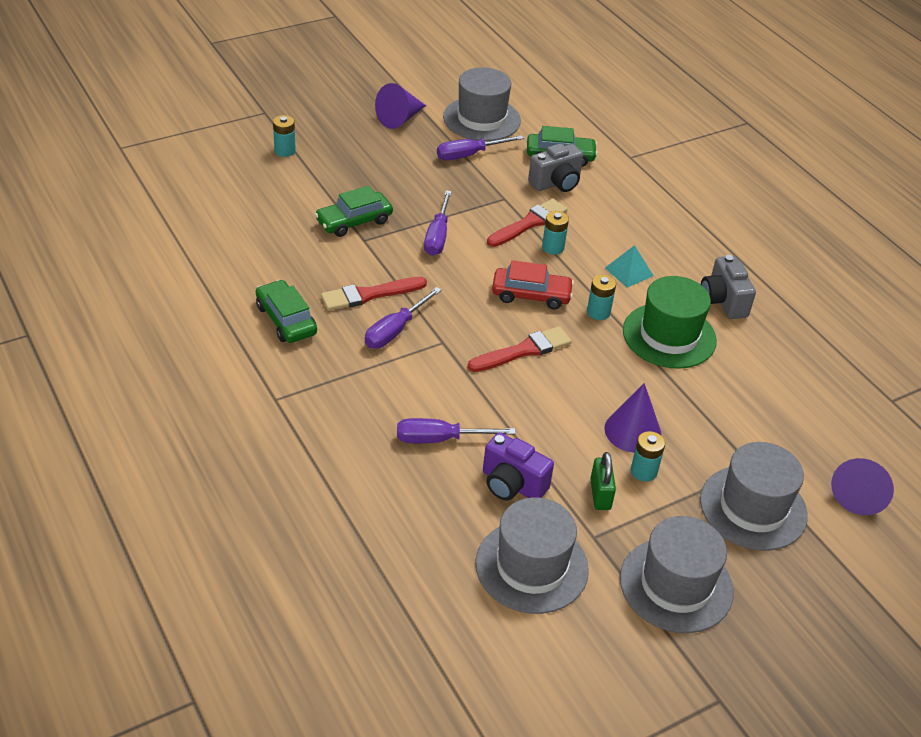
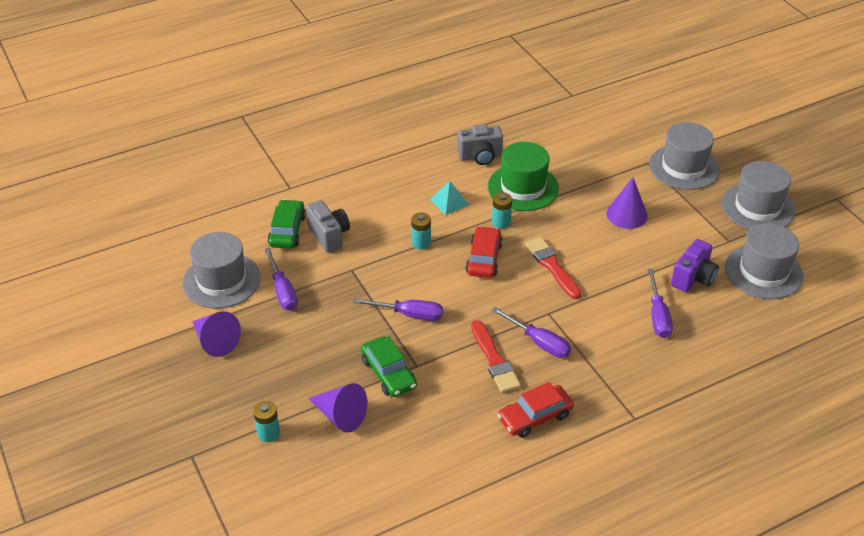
camera: 85 degrees left, 0 degrees up
green car [256,280,317,343] -> red car [497,382,574,438]
red brush [487,199,567,247] -> none
green padlock [590,452,616,510] -> none
turquoise battery [631,431,665,482] -> none
purple cone [831,458,894,515] -> purple cone moved to [309,383,368,432]

